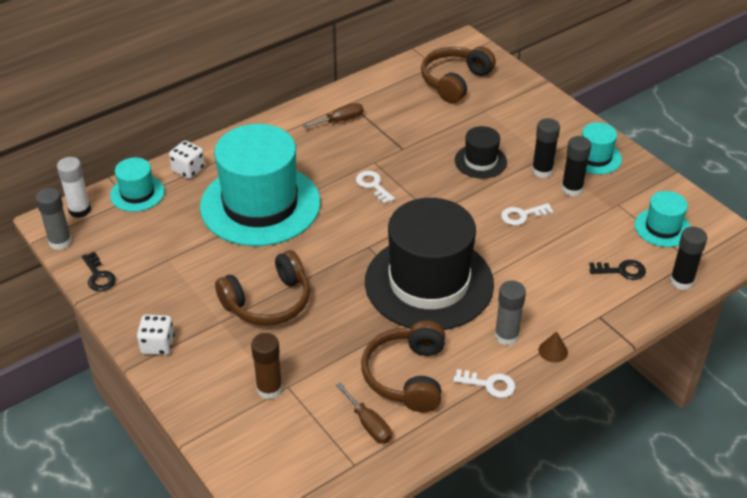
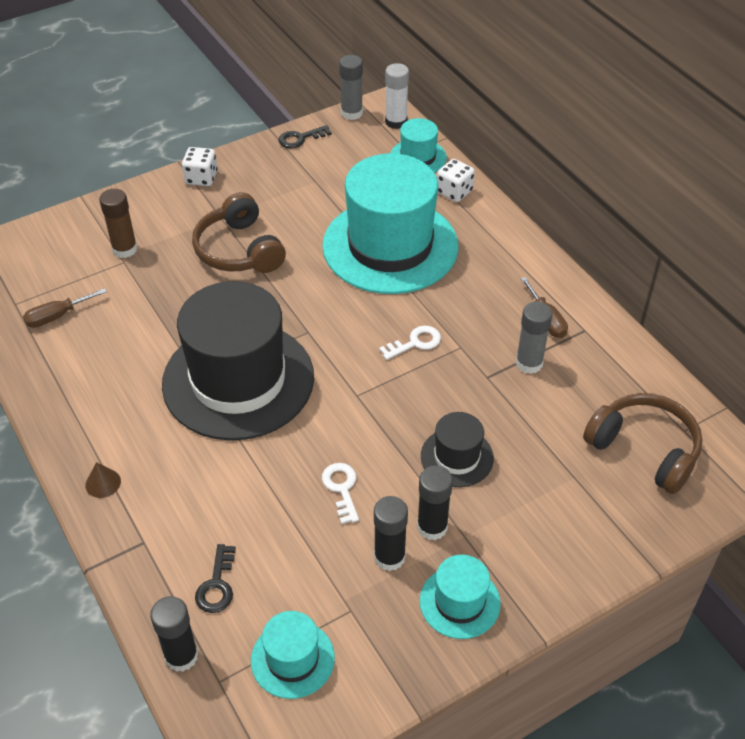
camera: 95 degrees right, 5 degrees up
brown headphones [361,320,445,412] -> none
white key [453,369,515,398] -> none
grey glue stick [495,281,526,346] -> grey glue stick moved to [516,302,553,374]

